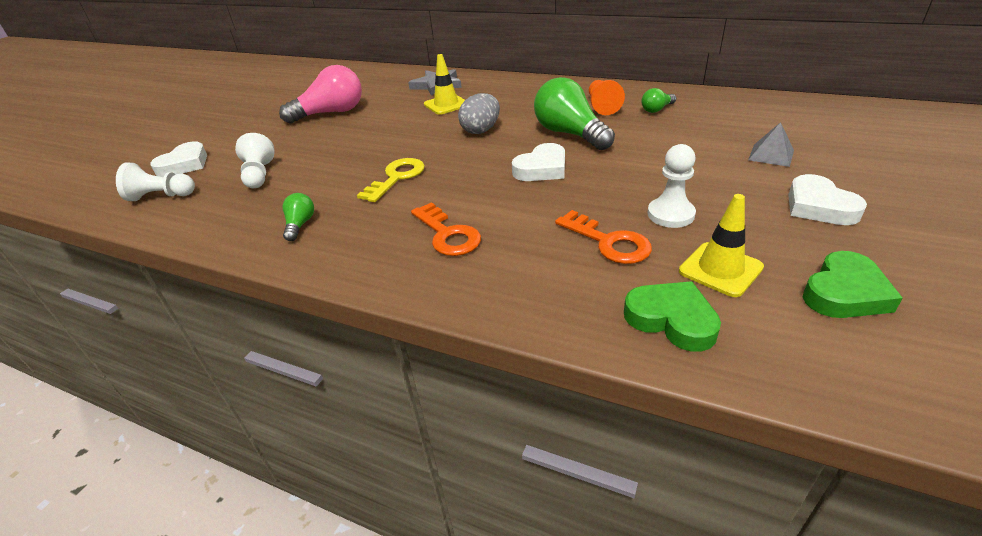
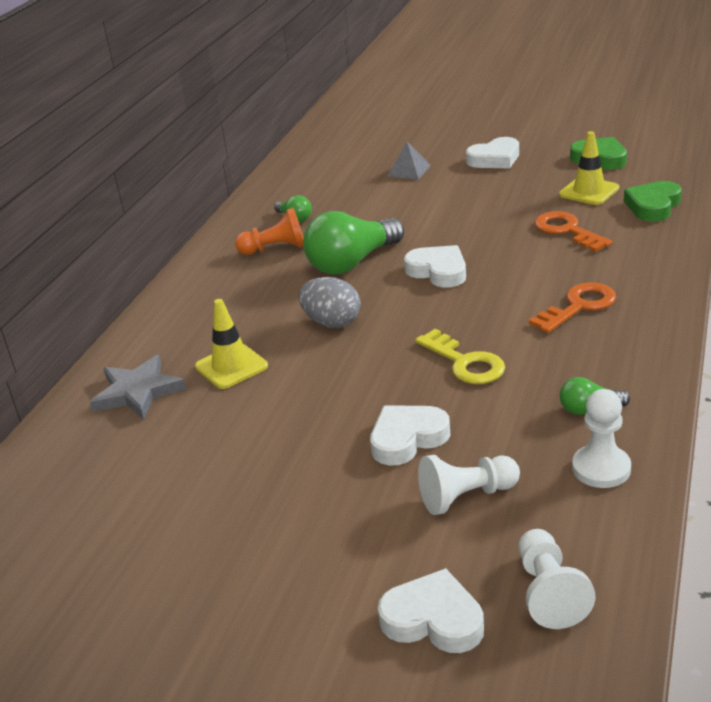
camera: 95 degrees left, 5 degrees down
pink light bulb [279,65,362,124] -> none
yellow key [357,158,425,202] -> yellow key turned 150 degrees counterclockwise [415,329,505,384]
orange key [555,210,652,264] -> orange key turned 75 degrees counterclockwise [534,211,613,252]
white pawn [647,144,696,228] -> white pawn moved to [572,389,631,488]
none -> white heart [370,405,450,466]

